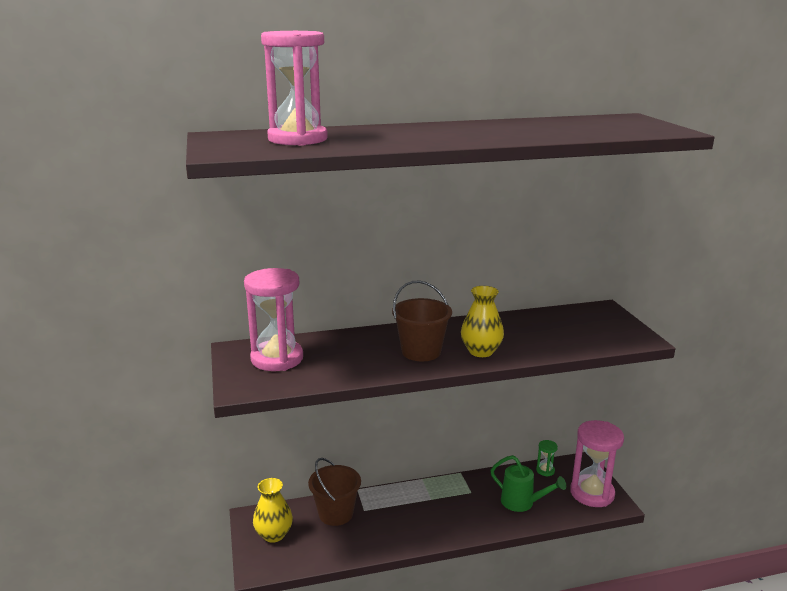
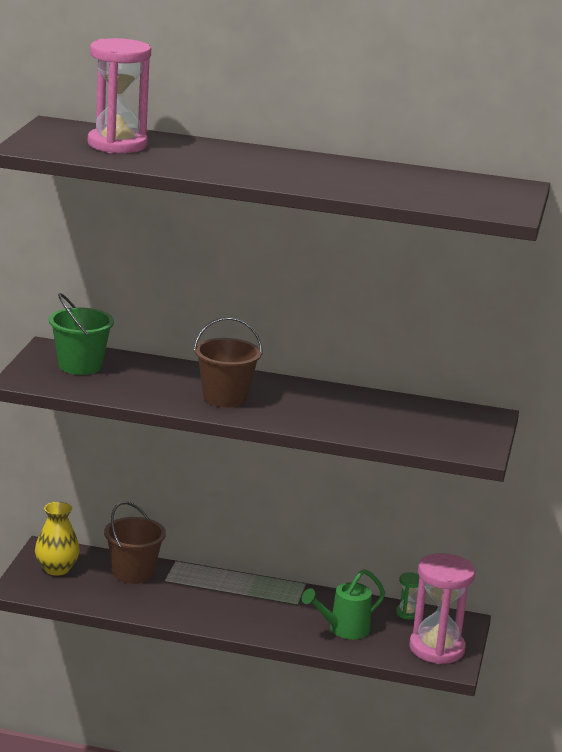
camera: 25 degrees right, 0 degrees up
pink hourglass [244,268,303,371] -> green bucket [49,293,114,375]
yellow vase [461,286,504,357] -> none
green watering can [490,455,566,512] -> green watering can turned 90 degrees clockwise [302,569,385,639]

